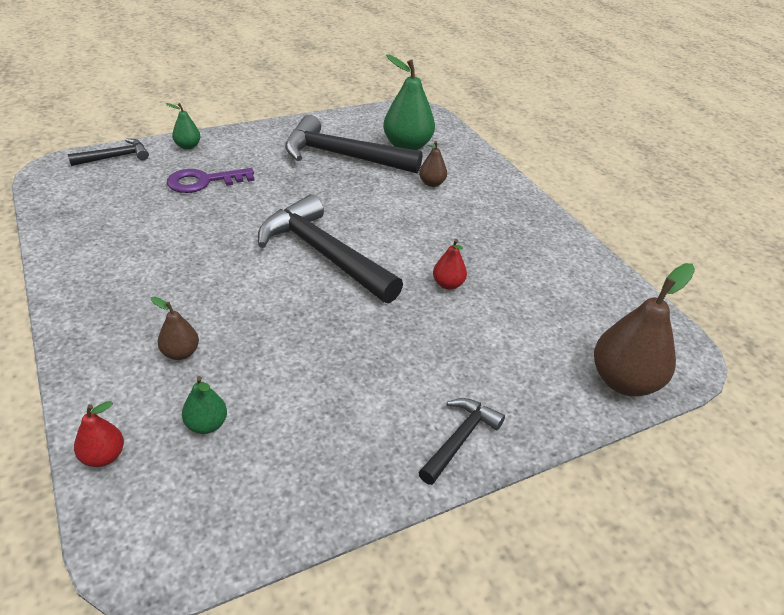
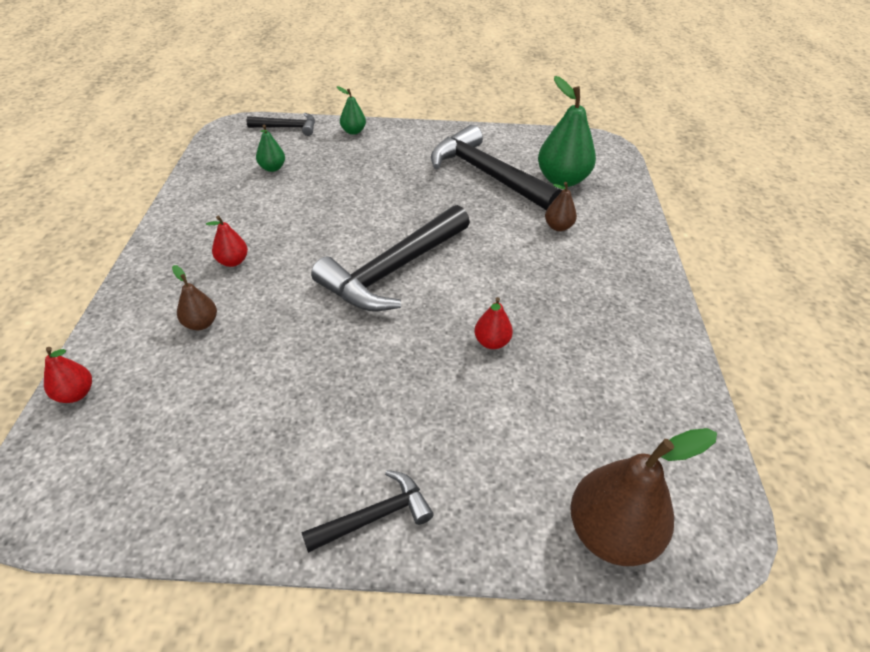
camera: 30 degrees right, 5 degrees up
purple key [167,168,255,193] -> none
green pear [182,376,227,434] -> green pear moved to [256,125,285,172]
black hammer [258,194,403,303] -> black hammer turned 120 degrees counterclockwise [311,205,470,311]
none -> red pear [206,216,248,267]

